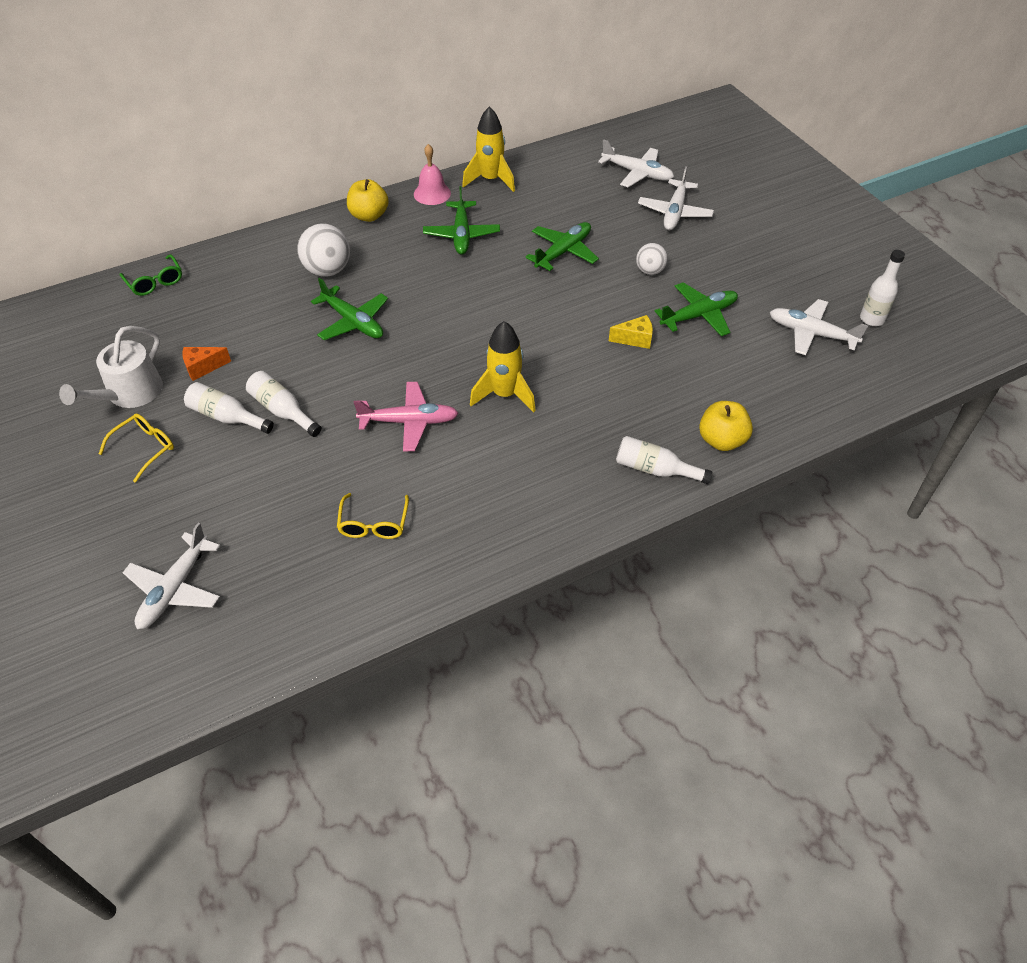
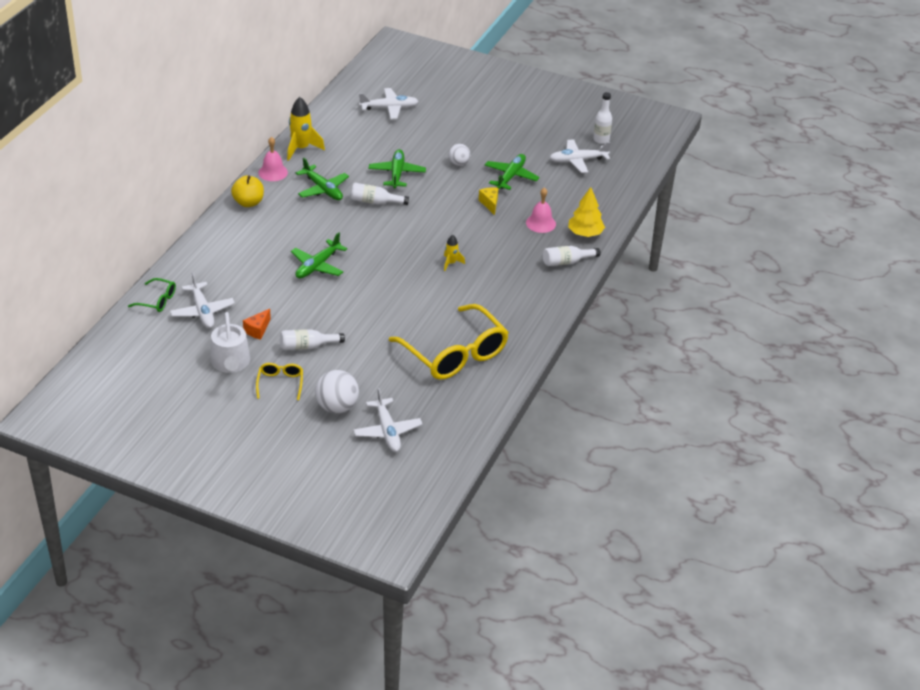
camera: 40 degrees left, 10 degrees down
white bottle [246,371,322,437] -> white bottle moved to [351,183,409,205]
white ball [297,223,350,277] -> white ball moved to [315,370,359,413]
green plane [311,278,388,340] -> green plane turned 120 degrees clockwise [291,232,347,279]
yellow glasses [337,493,409,539] -> yellow glasses [389,304,509,380], size x2.24
pink plane [353,382,458,452] -> none
yellow rocket [470,321,536,413] -> yellow rocket [444,235,465,271], size x0.55
yellow cheese [609,315,653,349] -> yellow cheese turned 60 degrees counterclockwise [479,187,498,215]
white plane [638,166,714,230] -> white plane moved to [170,273,235,328]
yellow apple [699,401,753,451] -> yellow tree [568,187,605,237]
none -> pink bell [526,188,556,233]

